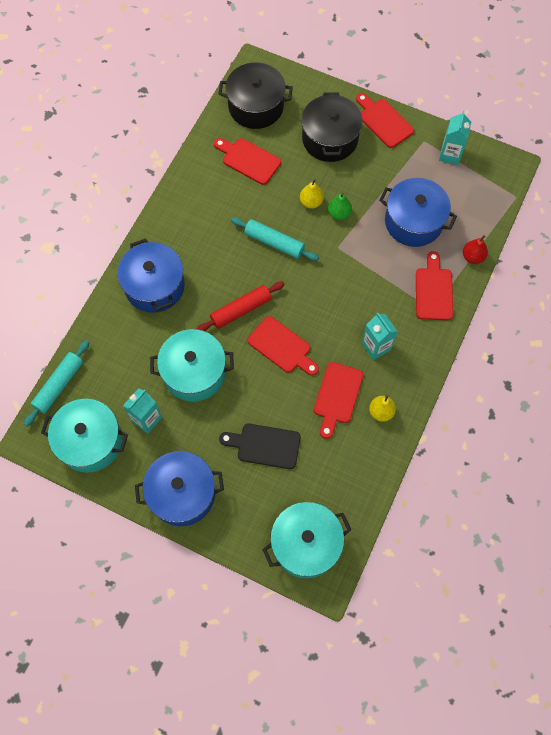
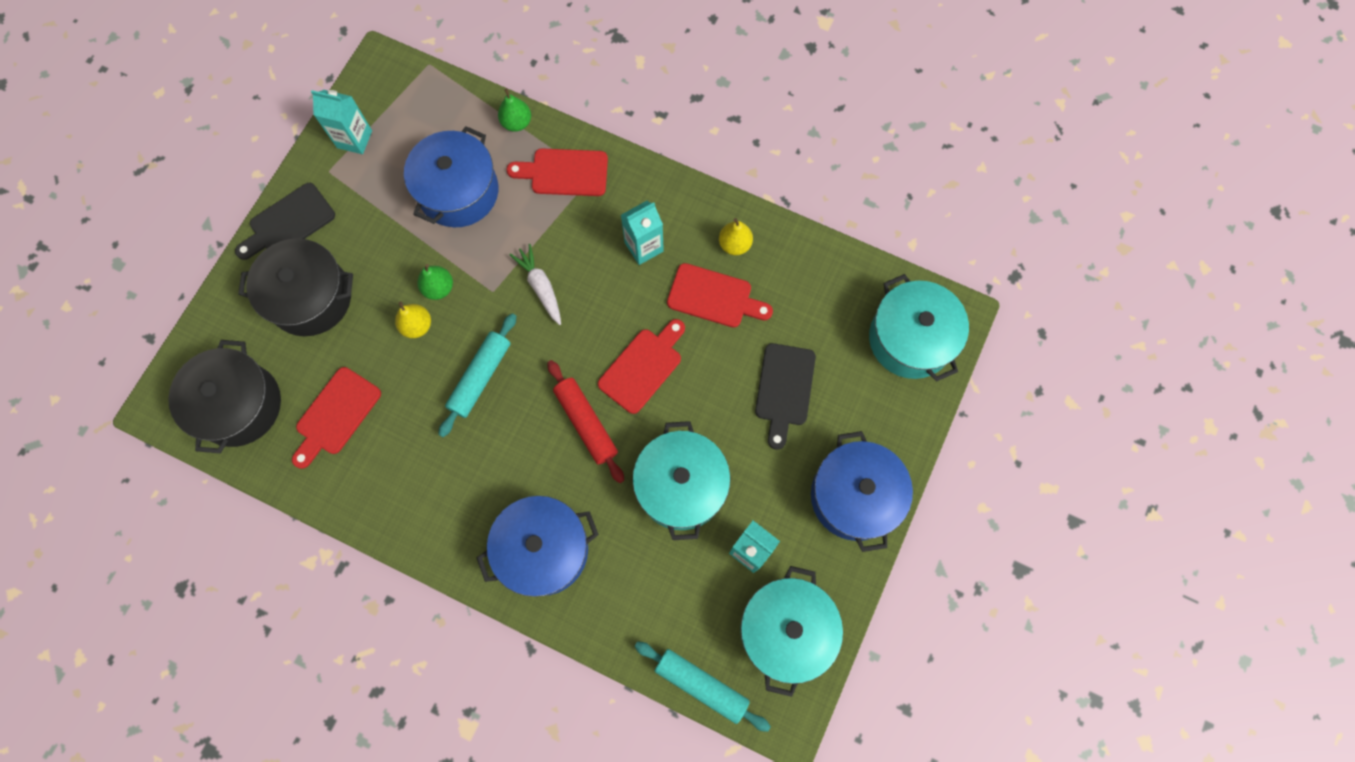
camera: 90 degrees left, 5 degrees up
red cutting board [356,93,414,148] -> black cutting board [235,183,335,260]
red pear [463,235,488,264] -> green pear [498,88,531,132]
none -> white carrot [509,244,561,325]

